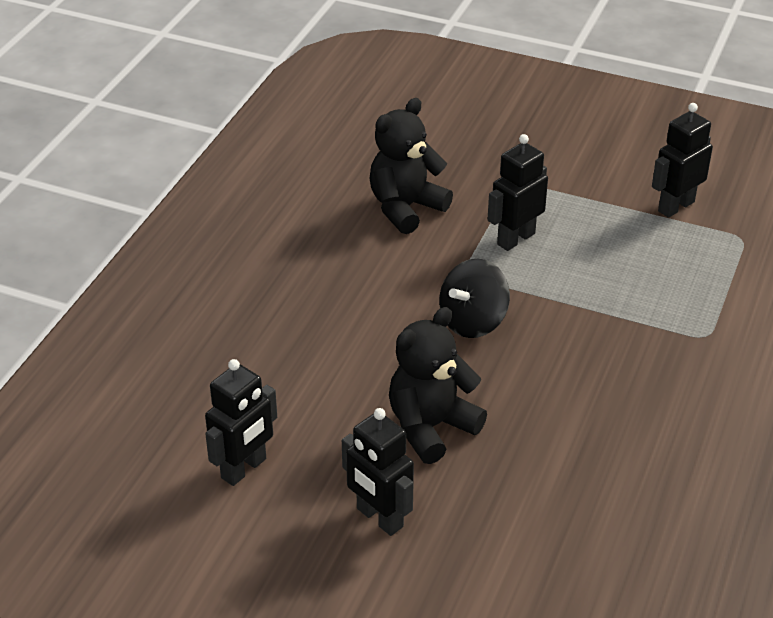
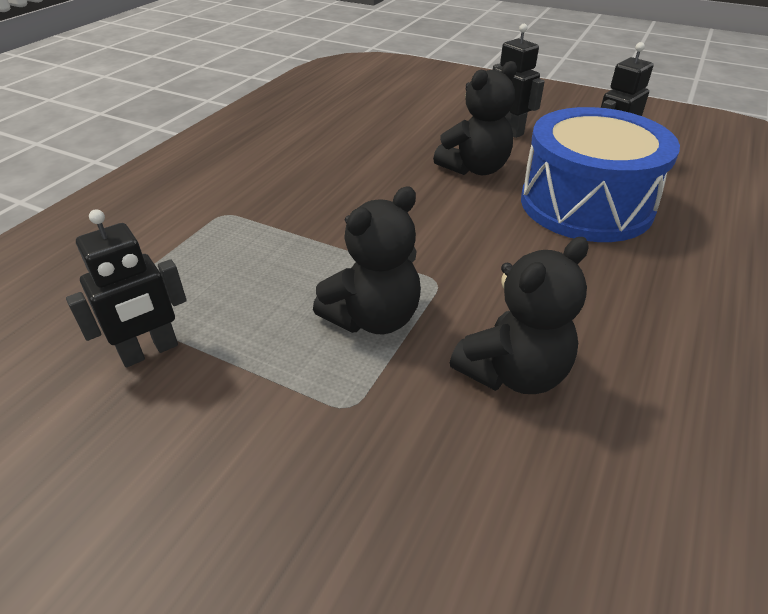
camera: 175 degrees left, 0 degrees up
black spinning top [439,259,510,338] -> none
black robot [487,134,548,251] -> black teddy bear [313,187,421,334]
none -> blue drum [521,107,680,242]

